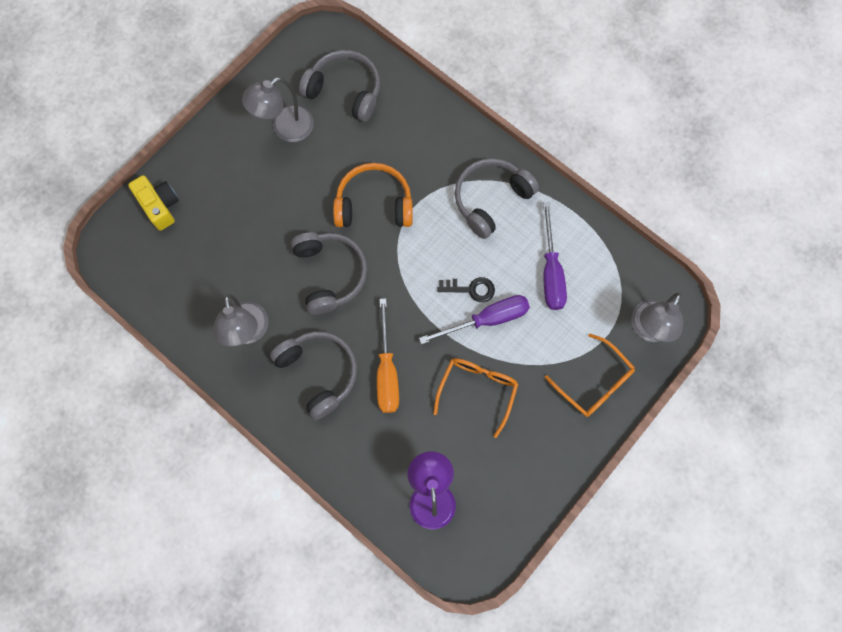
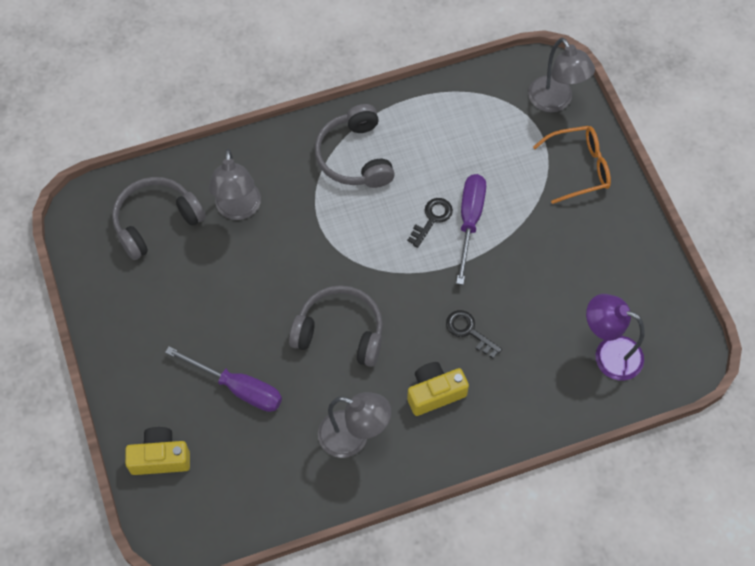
camera: 60 degrees left, 10 degrees down
grey lamp [242,77,314,142] -> grey lamp moved to [209,149,261,220]
grey headphones [270,331,357,420] -> yellow camera [407,362,469,416]
orange headphones [333,163,412,227] -> none
orange screwdriver [377,298,399,413] -> black key [446,310,502,359]
orange glasses [433,358,518,438] -> none
purple screwdriver [543,202,567,310] -> purple screwdriver moved to [165,346,282,412]

